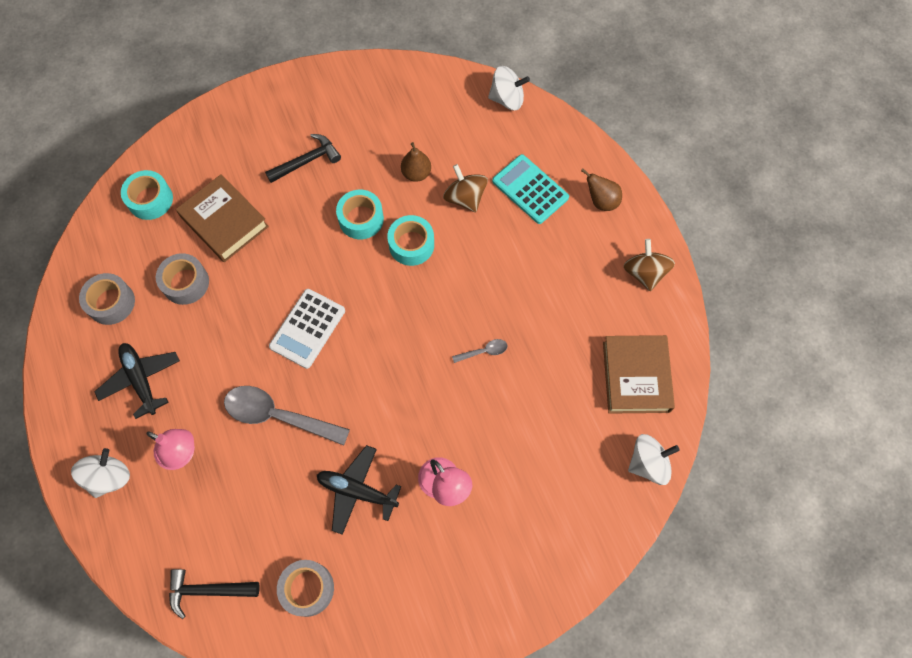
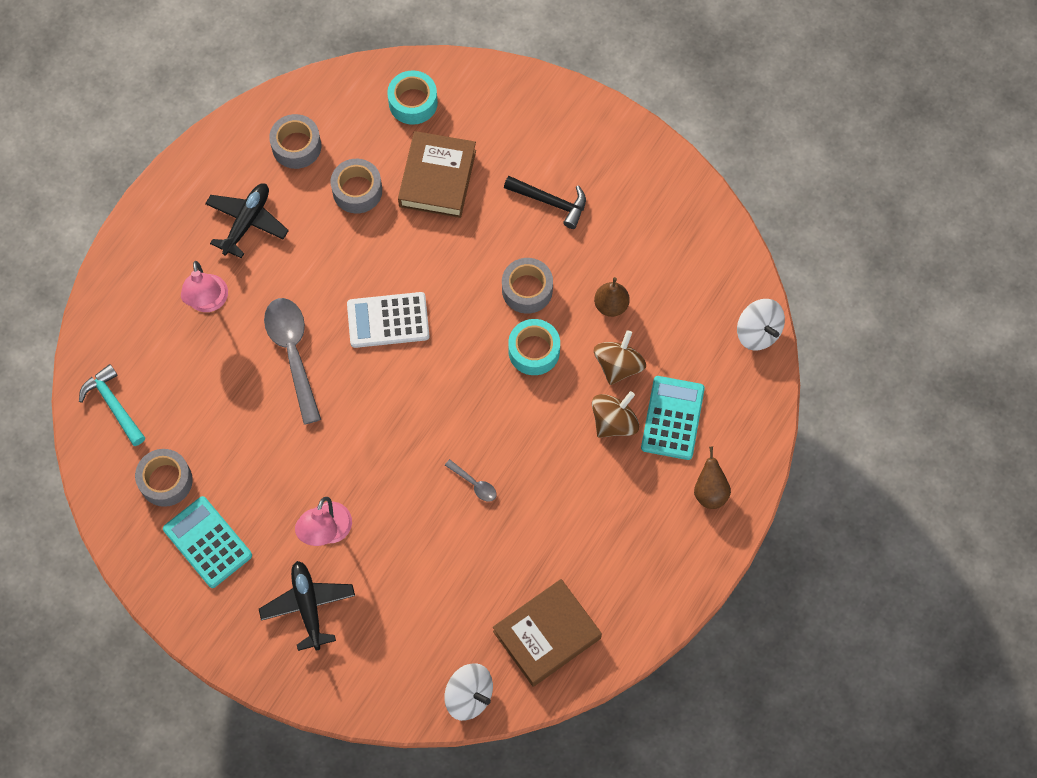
camera: 55 degrees right, 0 degrees up
white spinning top [71,448,130,498] -> none
black hammer [169,569,260,619] -> turquoise hammer [79,364,145,446]
black plane [317,445,401,535] -> black plane moved to [259,561,355,651]
turquoise tape [336,190,384,239] -> grey tape [502,258,553,314]
brown spinning top [624,239,675,291] -> brown spinning top moved to [592,391,639,438]
none -> turquoise calculator [163,496,252,588]

